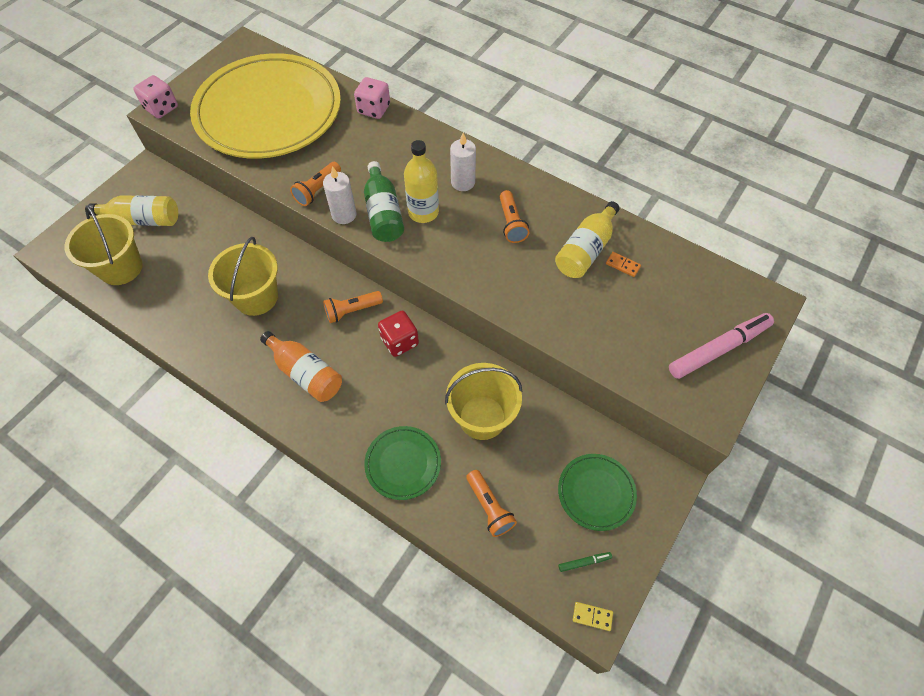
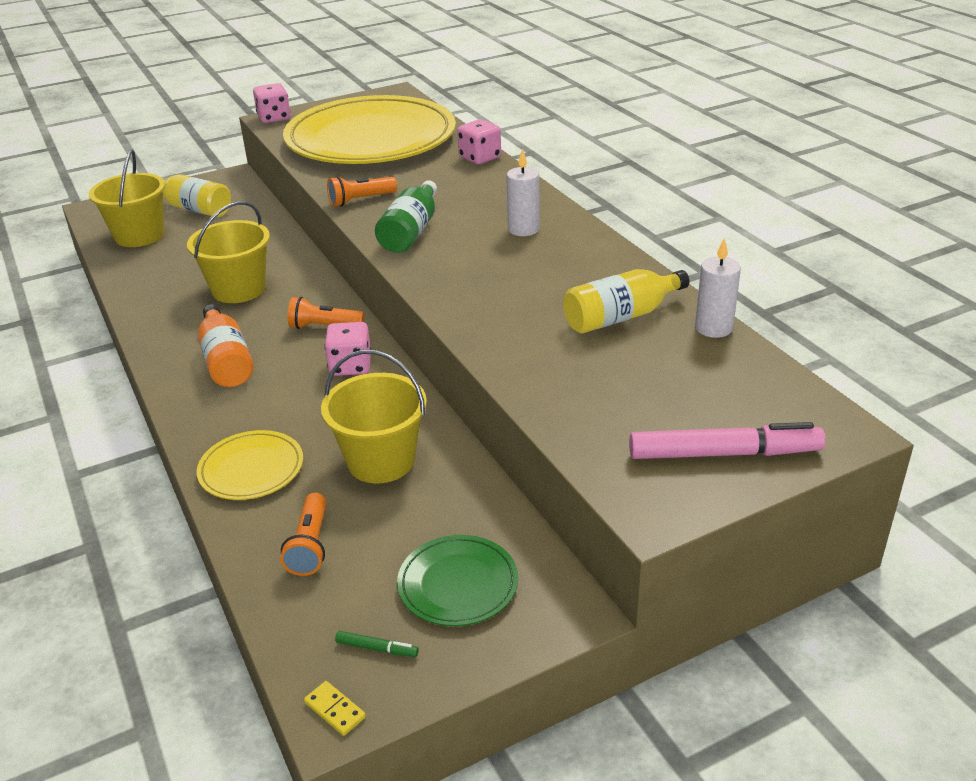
camera: 30 degrees right, 25 degrees down
white candle [323,166,357,224] -> white candle moved to [695,238,741,338]
green plate [364,426,441,500] -> yellow plate [197,430,303,500]
red dice [378,311,419,357] -> pink dice [324,322,371,376]
yellow bottle [404,140,439,223] -> none
orange flashlight [500,190,529,243] -> none
orange domino [606,252,641,277] -> none

